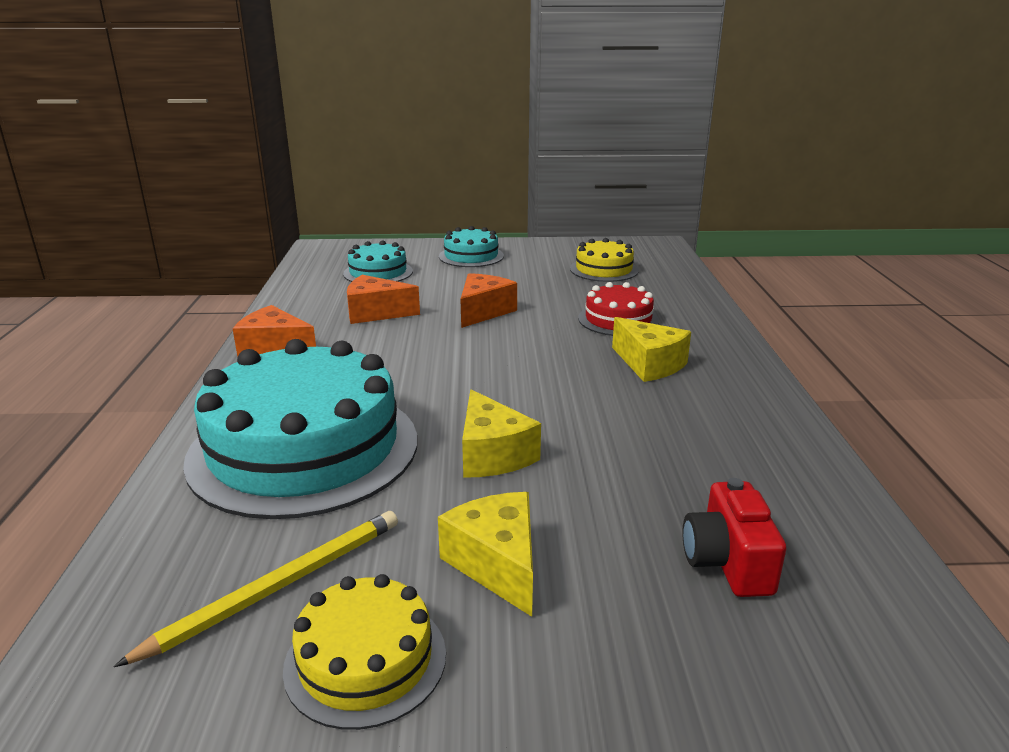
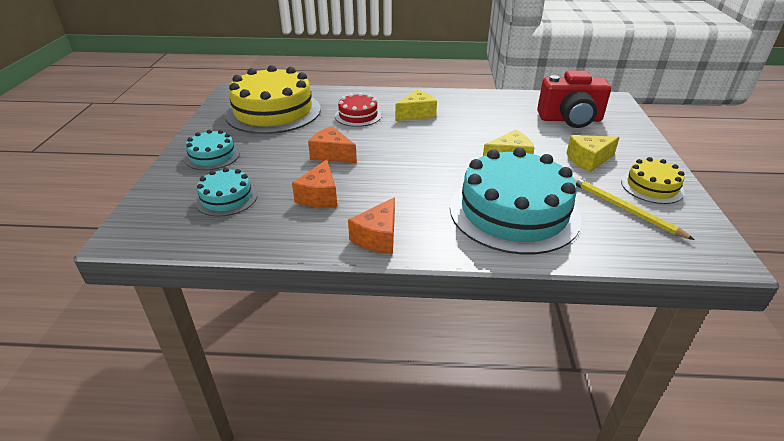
camera: 85 degrees left, 10 degrees up
yellow cake [570,238,639,282] -> yellow cake [225,65,321,134], size x2.04
red camera [682,478,786,597] -> red camera [537,70,611,128], size x1.71

